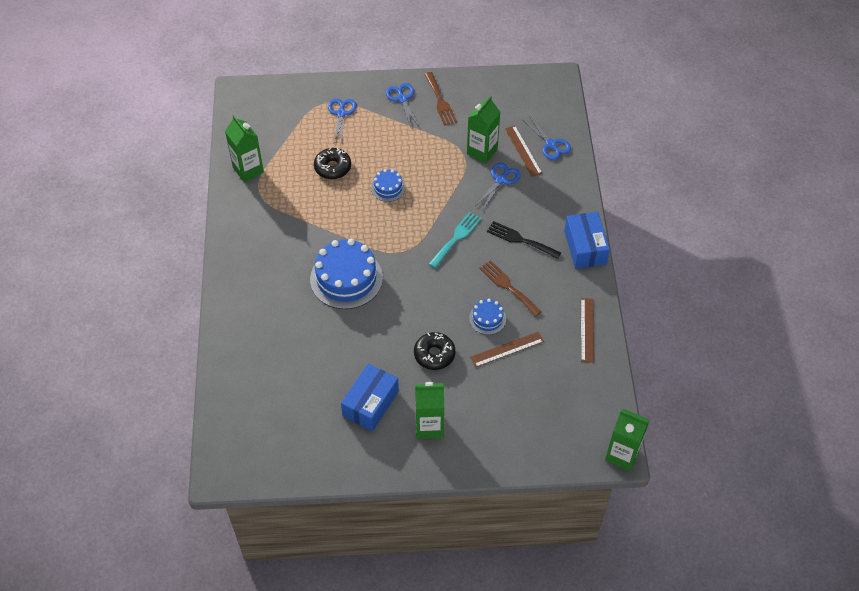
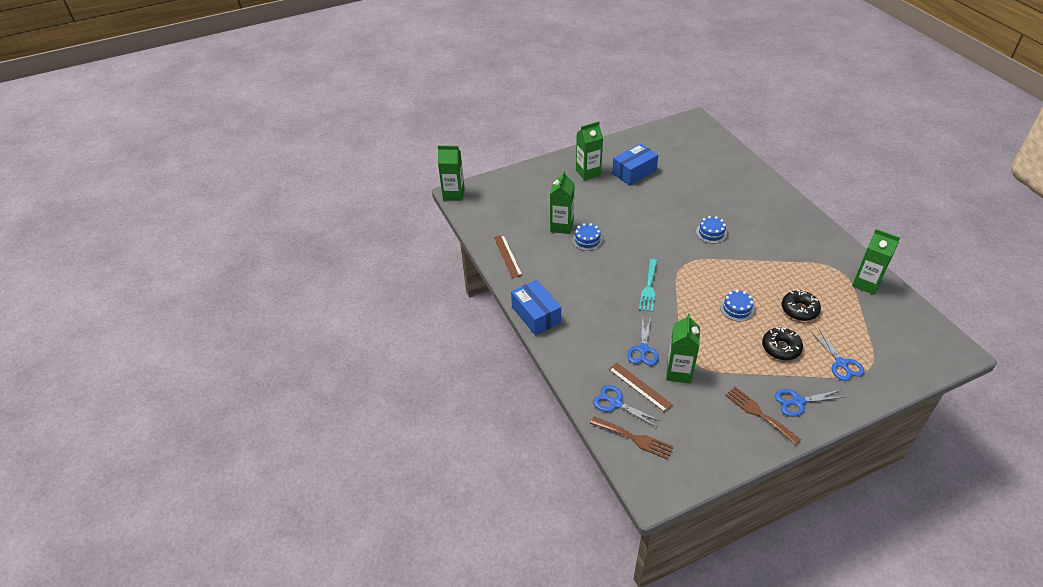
camera: 160 degrees right, 10 degrees down
blue cake [310,239,383,309] -> blue cake [696,216,727,244], size x0.50
blue box [341,363,399,431] -> blue box turned 45 degrees clockwise [612,144,658,186]
blue scissors [386,83,419,127] -> blue scissors turned 120 degrees clockwise [775,389,844,417]
black donut [414,332,456,370] -> black donut moved to [762,327,803,360]
brown ruler [470,332,544,368] -> green carton [550,171,575,234]
brown fork [479,260,542,317] -> brown fork moved to [590,417,674,460]
black fork [487,221,561,259] -> none

